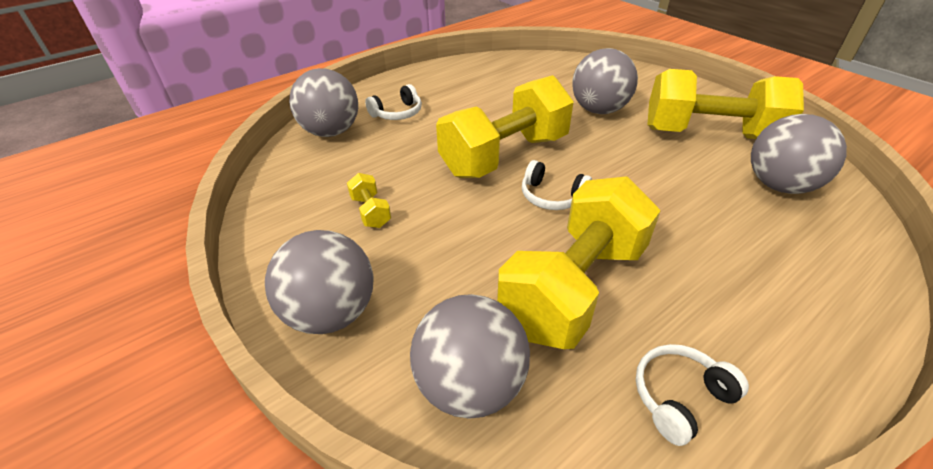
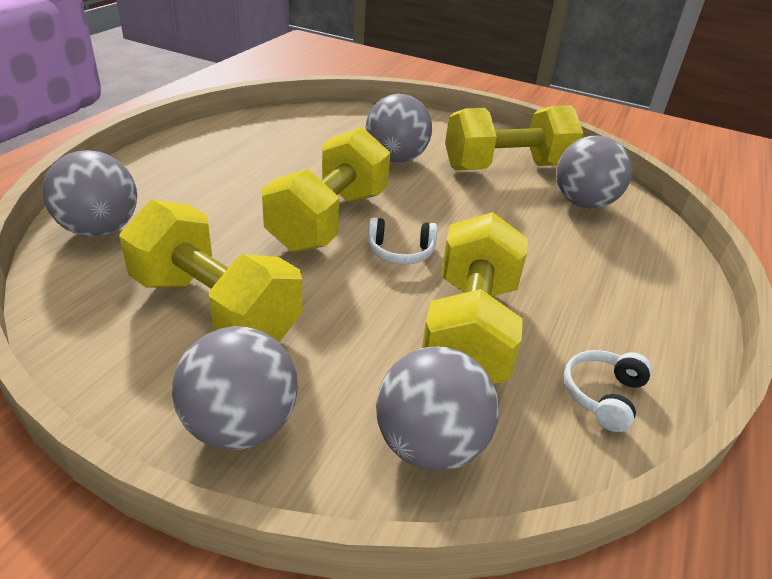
camera: 30 degrees left, 5 degrees down
yellow dumbbell [347,173,391,228] -> yellow dumbbell [119,199,303,342], size x2.49
white headphones [365,84,422,120] -> none

